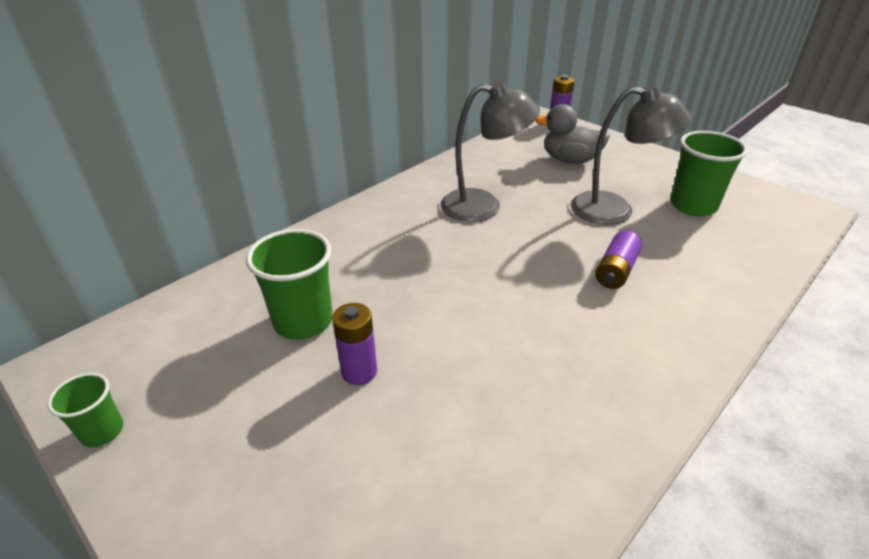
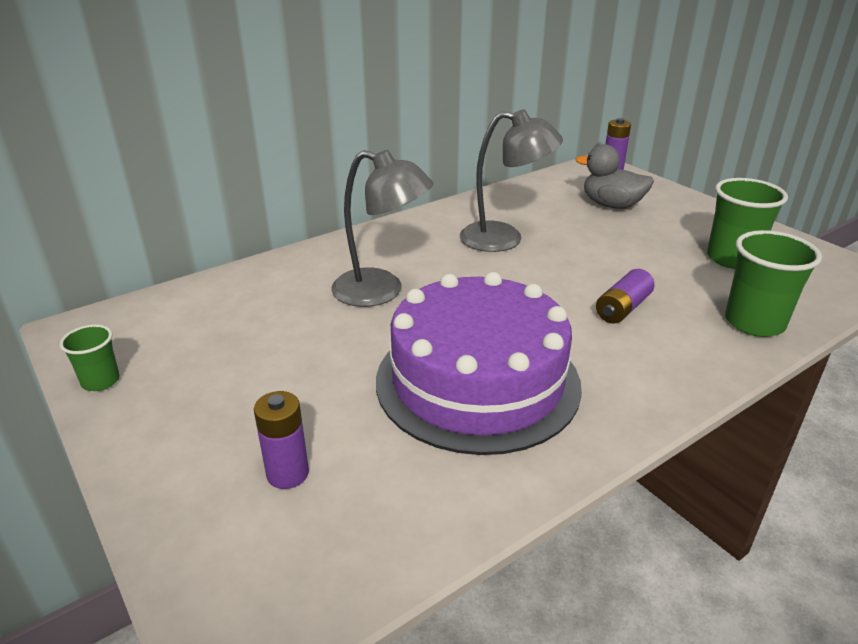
camera: 10 degrees right, 5 degrees down
green cup [246,229,333,340] -> green cup moved to [725,230,822,337]
purple battery [332,303,377,385] -> purple battery moved to [254,391,309,489]
grey lamp [571,84,692,225] -> grey lamp moved to [331,150,434,307]
none -> purple cake [376,272,582,455]

